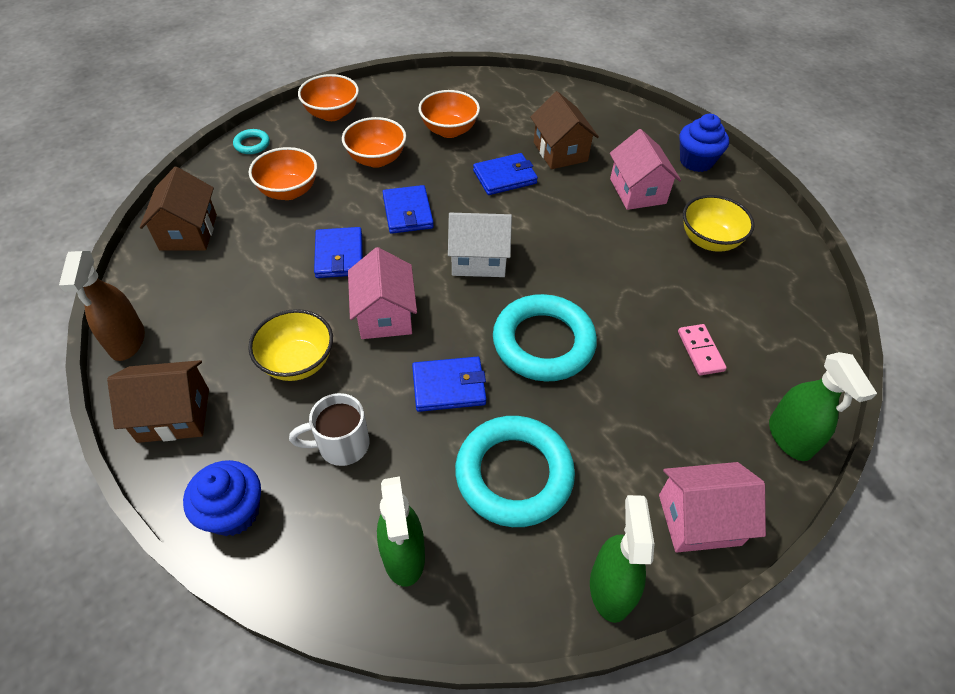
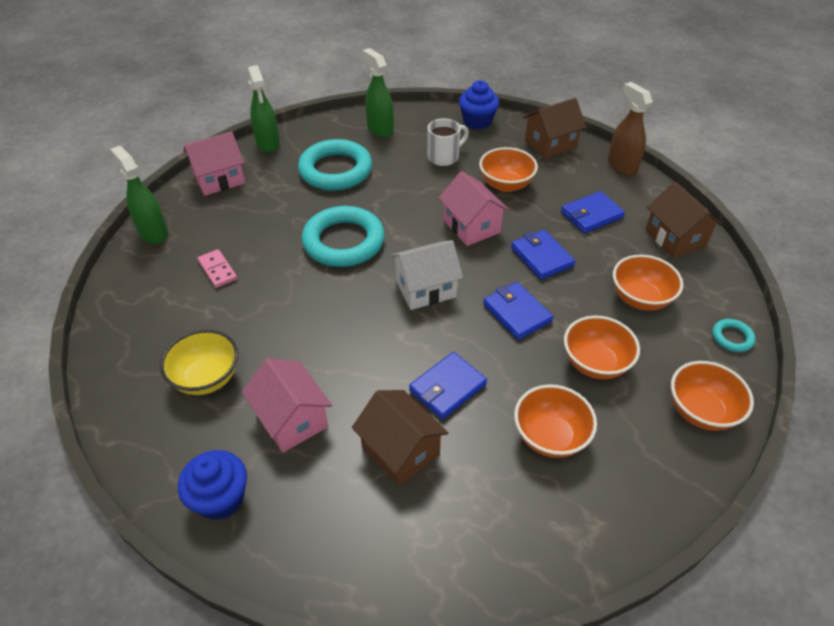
camera: 160 degrees right, 5 degrees down
yellow bowl [248,309,333,381] -> orange bowl [479,147,538,192]
blue wallet [412,357,486,412] -> blue wallet moved to [561,191,625,234]

